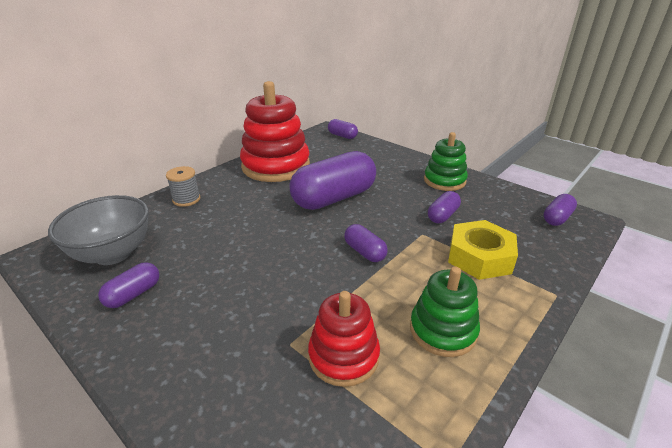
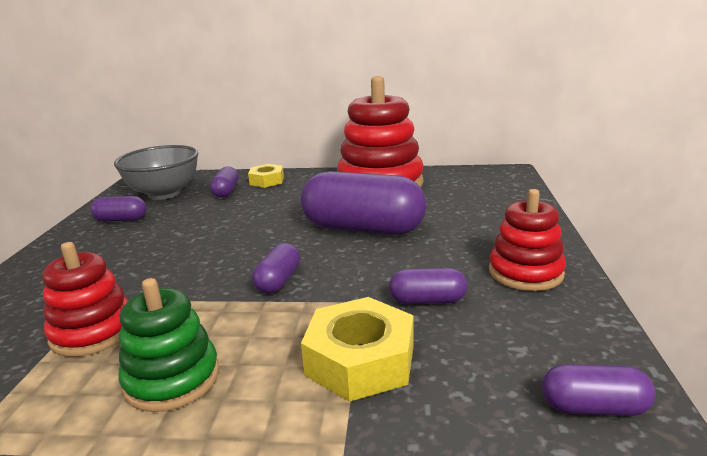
camera: 55 degrees right, 10 degrees down
grey spool [166,166,200,207] -> yellow nut [248,164,284,188]
purple capsule [328,119,358,139] -> purple capsule moved to [210,166,239,198]
green stacking toy [424,132,468,191] -> red stacking toy [489,189,566,291]

